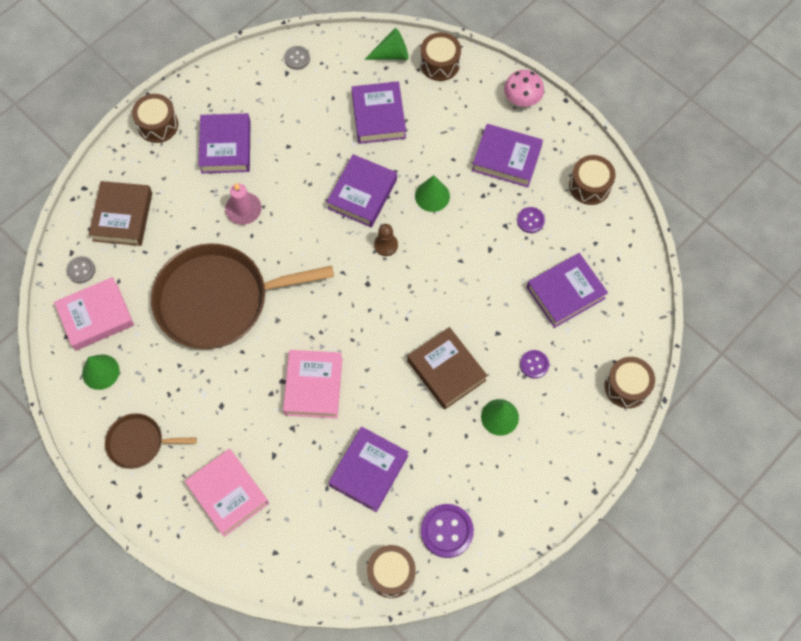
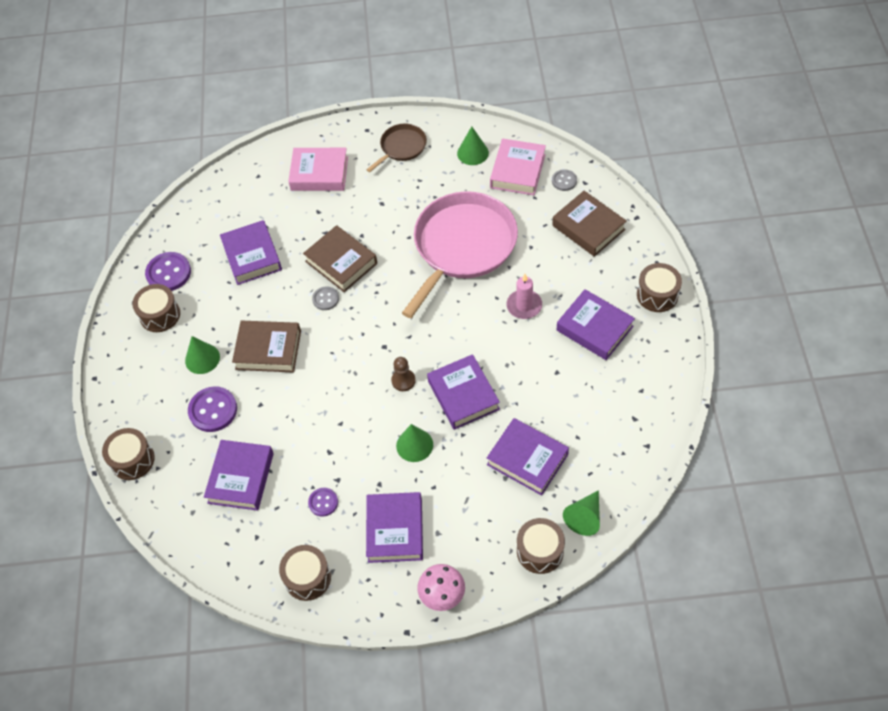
camera: 135 degrees right, 10 degrees down
brown pan [151,243,334,349] -> pink pan [402,191,518,318]
pink book [283,350,342,418] -> brown book [303,225,377,292]
grey button [284,46,310,70] -> grey button moved to [312,286,339,310]
brown drum [367,545,416,598] -> brown drum moved to [132,284,180,332]
purple book [472,124,543,187] -> purple book turned 60 degrees counterclockwise [366,492,423,563]
purple button [520,350,549,379] -> purple button [188,386,237,432], size x1.72

